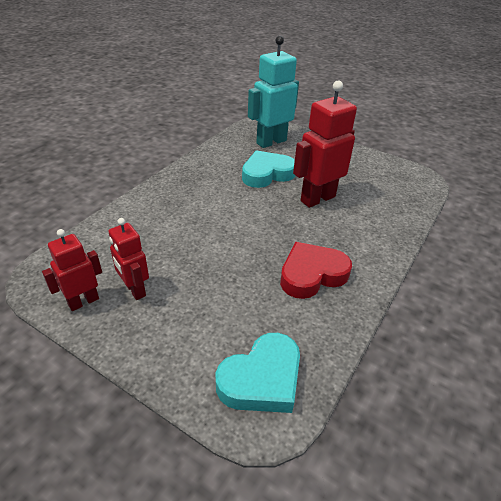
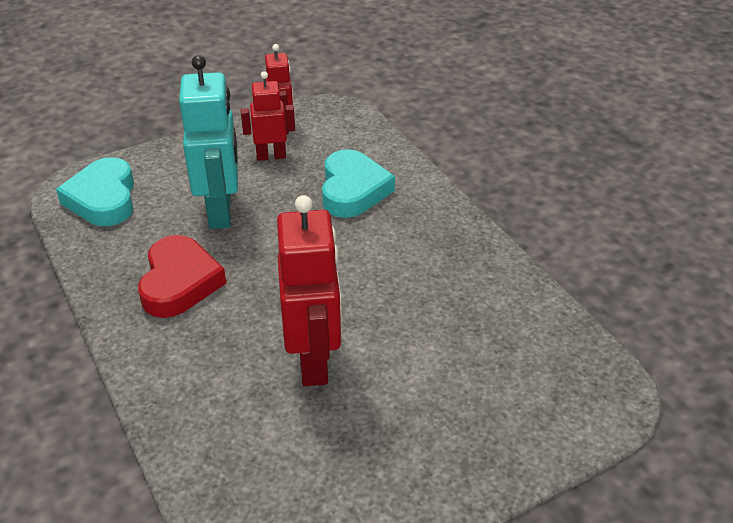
camera: 120 degrees right, 0 degrees up
turquoise heart [242,150,295,188] -> turquoise heart moved to [322,149,395,218]
turquoise robot [248,36,299,148] -> turquoise robot moved to [179,55,238,229]

